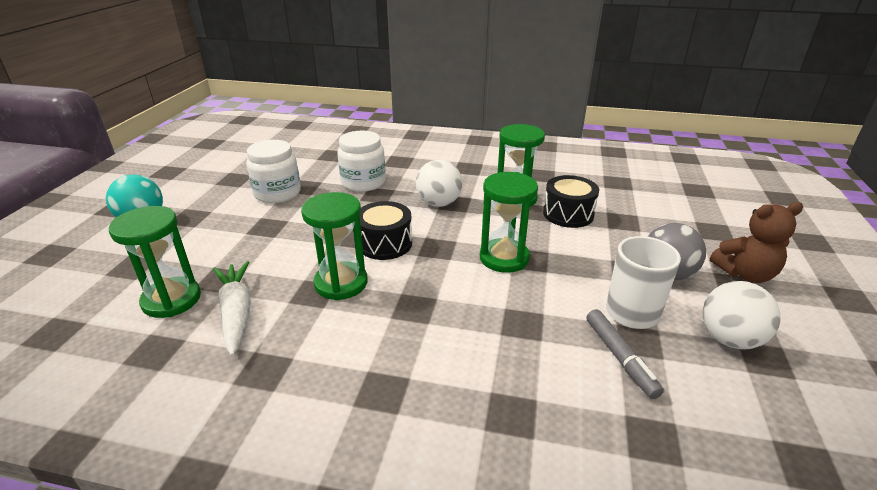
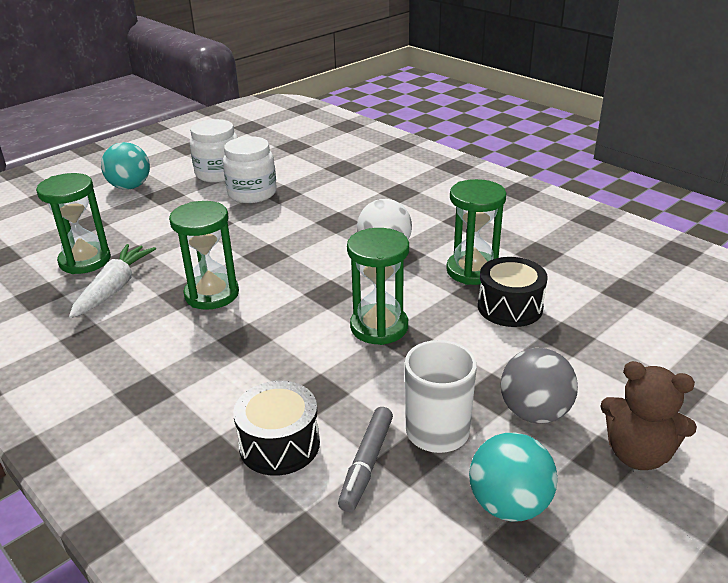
camera: 35 degrees right, 0 degrees up
white jar [337,131,386,192] -> white jar moved to [190,119,238,183]
black drum [360,201,412,260] -> black drum moved to [233,381,320,476]
white ball [703,281,781,349] -> turquoise ball [469,433,558,522]

